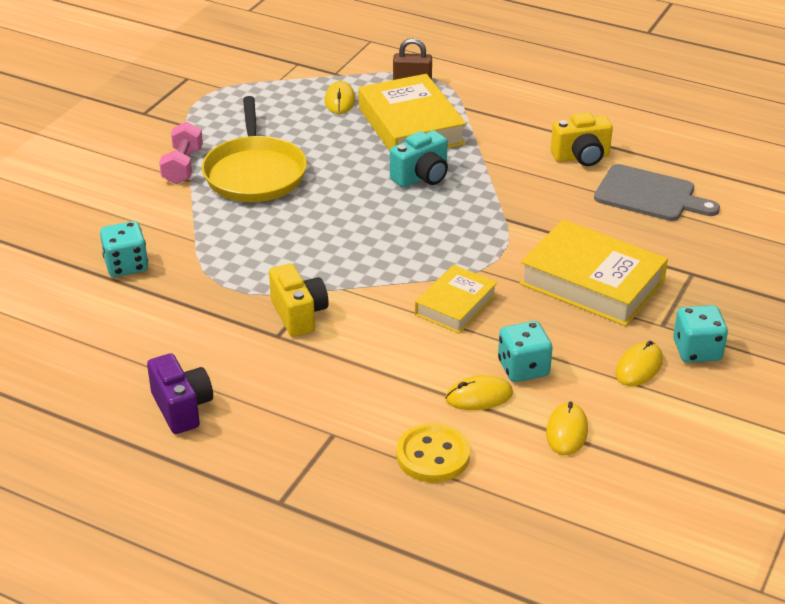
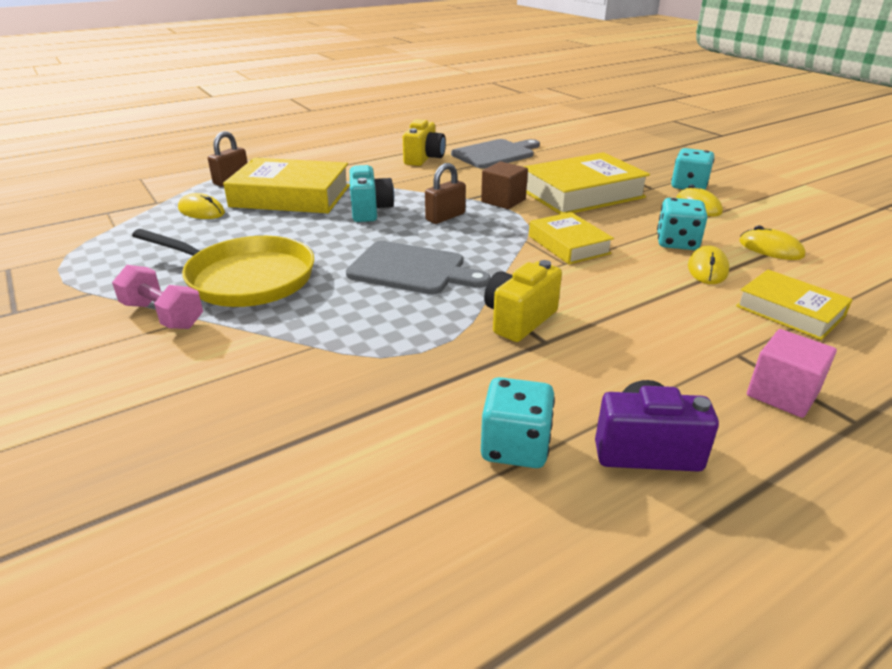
camera: 60 degrees left, 5 degrees down
turquoise dice [100,221,148,277] -> turquoise dice moved to [481,377,555,468]
yellow camera [269,263,329,337] -> yellow camera turned 60 degrees counterclockwise [484,260,562,342]
yellow button [396,423,470,483] -> yellow book [736,270,853,340]
none -> grey cutting board [346,241,491,295]
none -> brown padlock [425,163,466,224]
none -> brown cube [481,162,528,209]
none -> pink cube [747,329,837,418]

